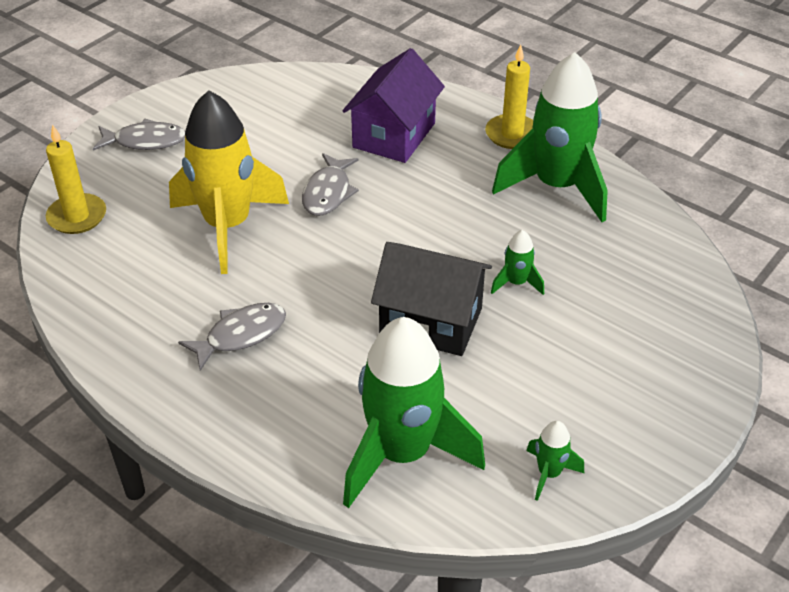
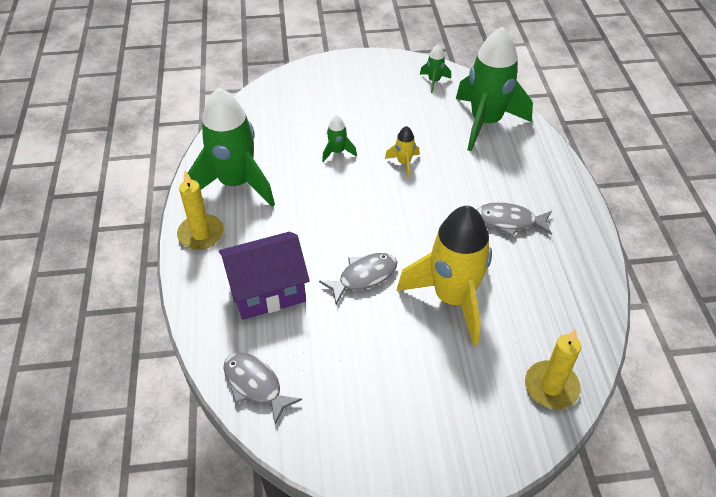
camera: 135 degrees left, 5 degrees up
grey fish [93,119,185,151] -> grey fish moved to [223,353,302,424]
black house [371,242,492,356] -> yellow rocket [385,126,420,177]

